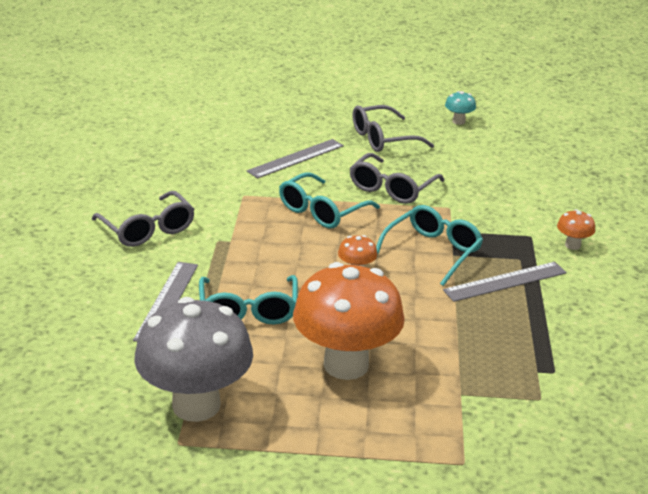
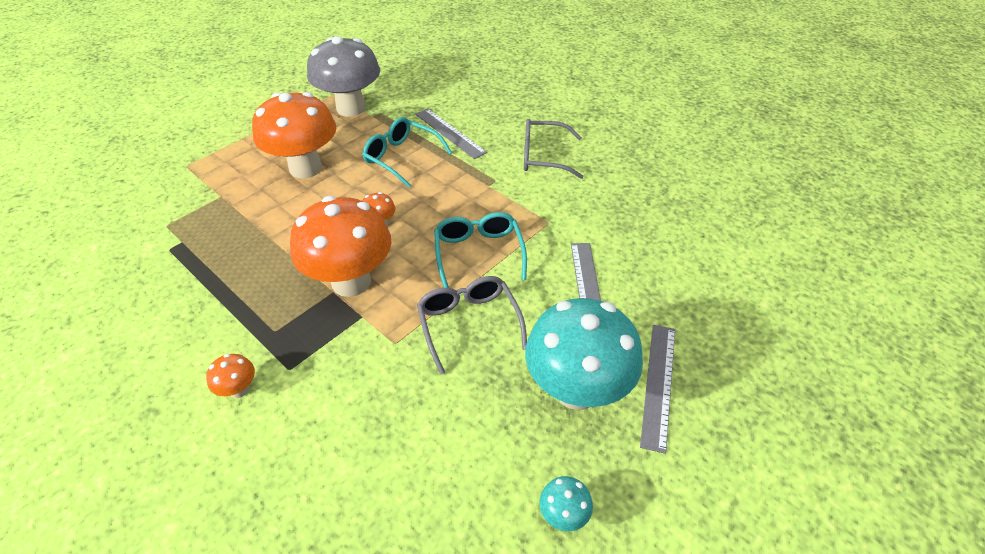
camera: 130 degrees right, 15 degrees up
grey glasses [353,105,434,152] -> turquoise mushroom [525,298,643,410]
turquoise glasses [376,205,483,286] -> orange mushroom [290,196,391,297]
grey ruler [443,262,567,302] -> grey ruler moved to [640,325,675,454]

